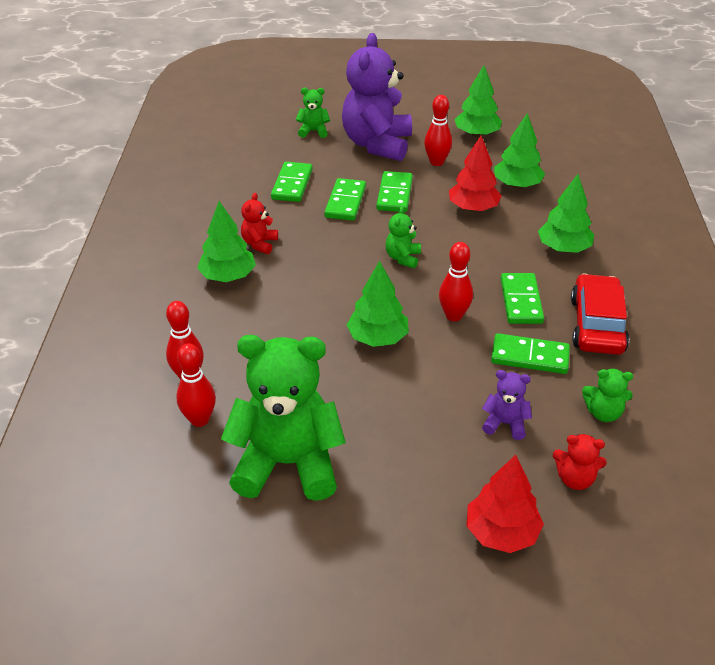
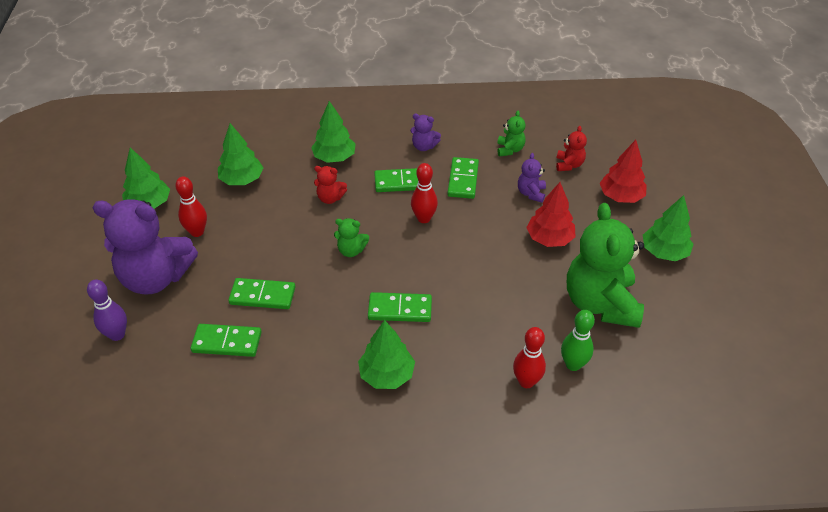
camera: 95 degrees left, 5 degrees up
red bowling pin [176,343,216,427] -> green bowling pin [561,310,595,371]
red teddy bear [241,193,278,254] -> red teddy bear moved to [314,166,347,204]
green teddy bear [296,88,330,138] -> purple bowling pin [87,279,127,341]
green tree [346,261,409,347] -> green tree moved to [643,195,693,261]
green domino [376,171,413,212] -> green domino moved to [368,292,432,322]
red tree [449,136,502,212] -> red tree moved to [526,182,576,247]
red car [571,274,629,355] -> purple teddy bear [411,113,441,151]

